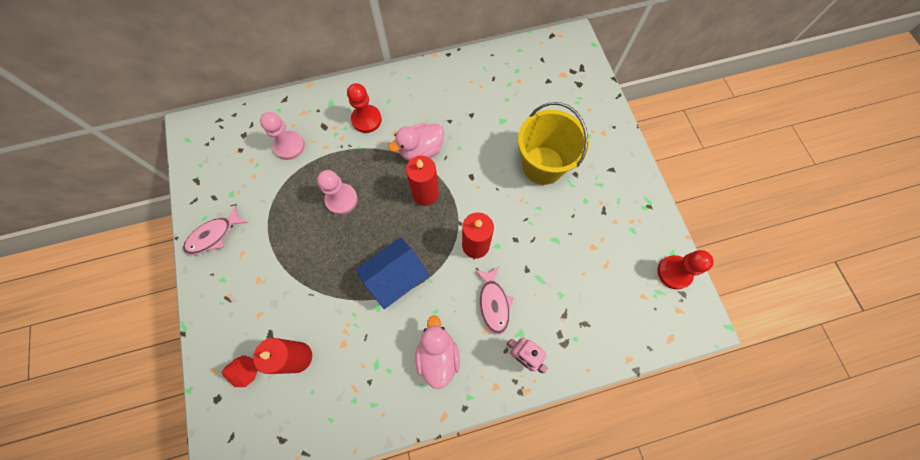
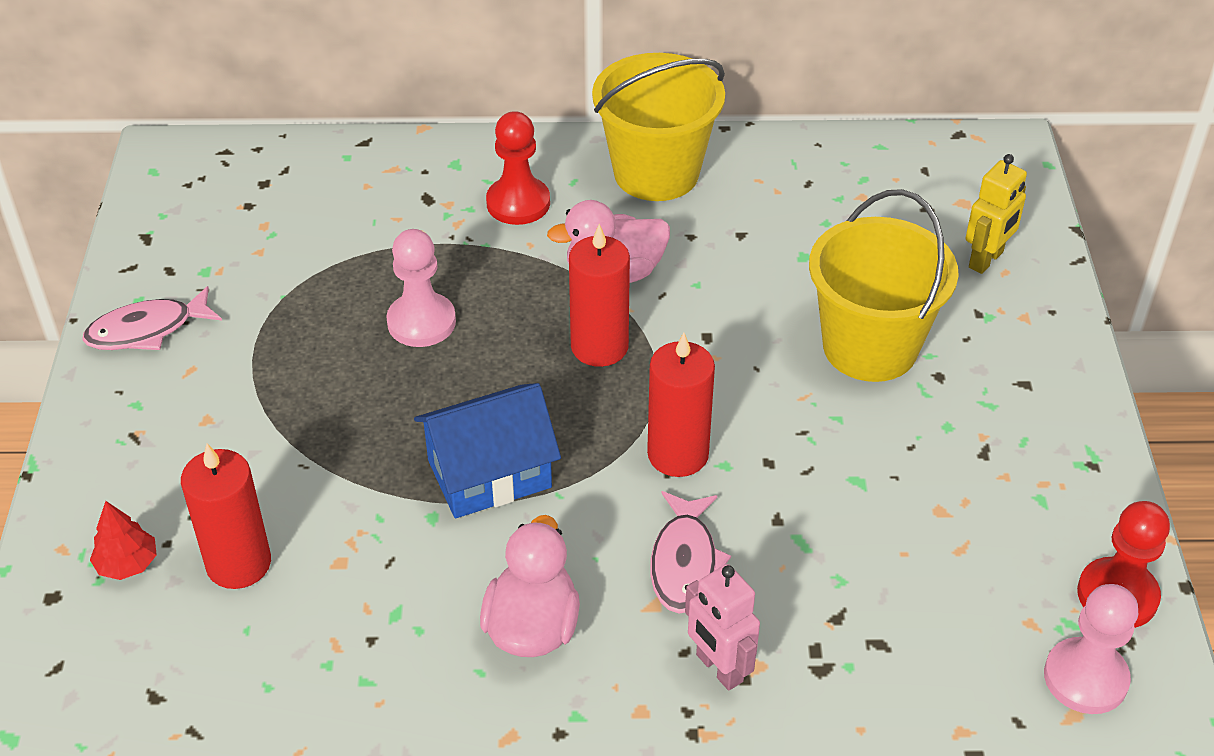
camera: 15 degrees right, 25 degrees down
pink pawn [260,112,305,160] -> pink pawn moved to [1044,584,1138,714]
none -> yellow bucket [592,53,725,201]
none -> yellow robot [966,154,1027,274]

